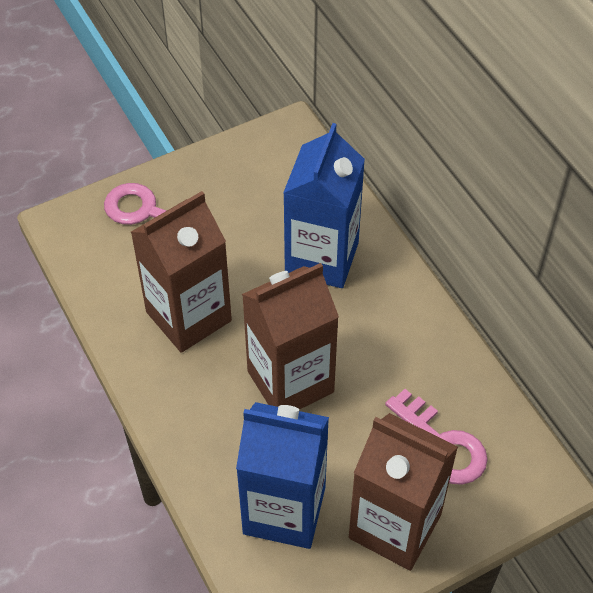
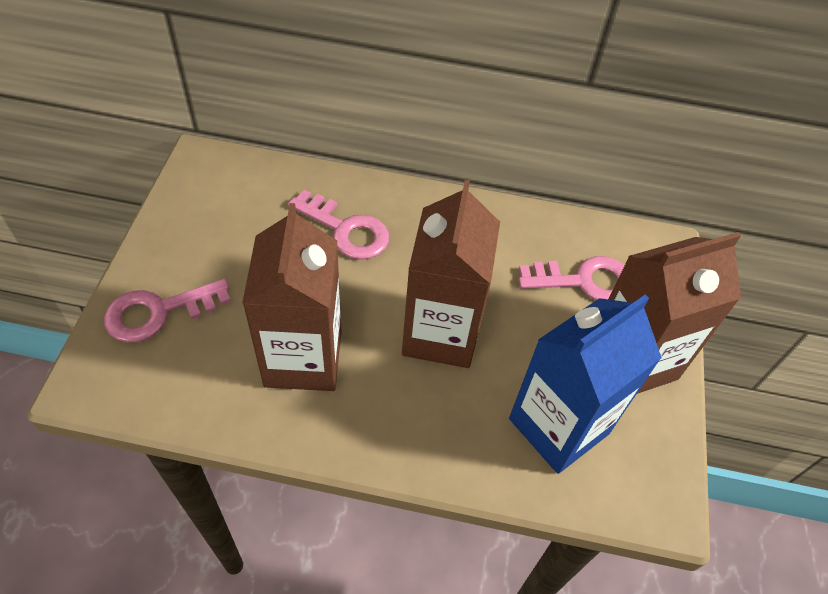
camera: 55 degrees left, 0 degrees up
blue carton [283,123,365,288] -> pink key [288,190,389,260]

